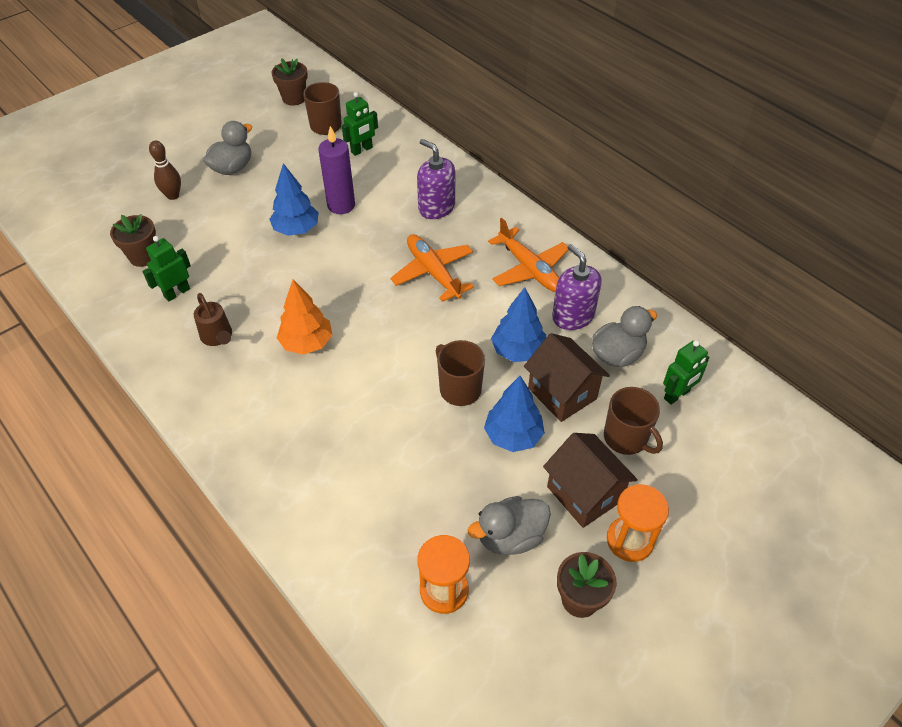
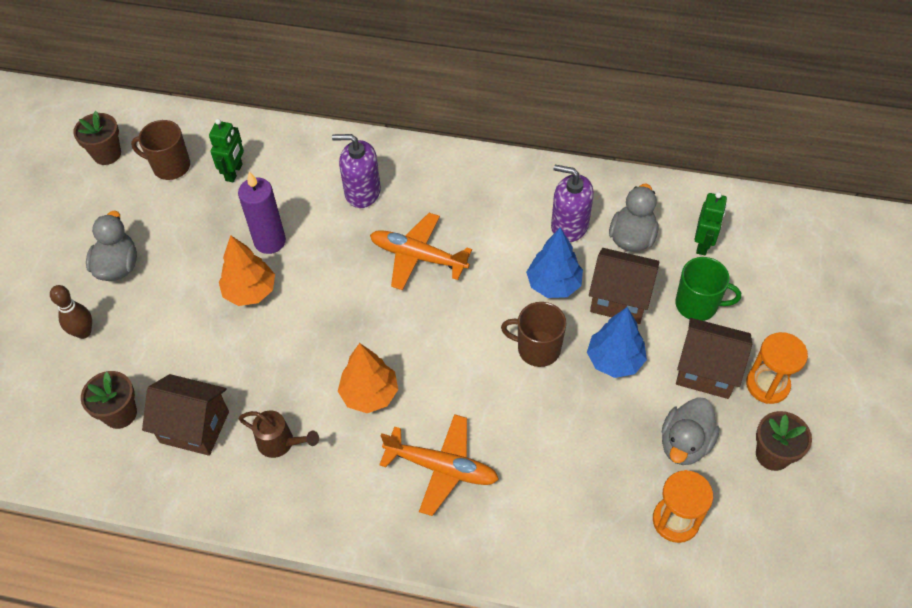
camera: 35 degrees left, 5 degrees up
green robot [142,236,191,302] -> brown house [142,374,229,456]
blue tree [269,163,319,236] -> orange tree [219,235,275,306]
orange plane [488,218,568,292] -> orange plane moved to [379,414,499,516]
brown mug [604,387,663,455] -> green mug [676,257,741,321]

